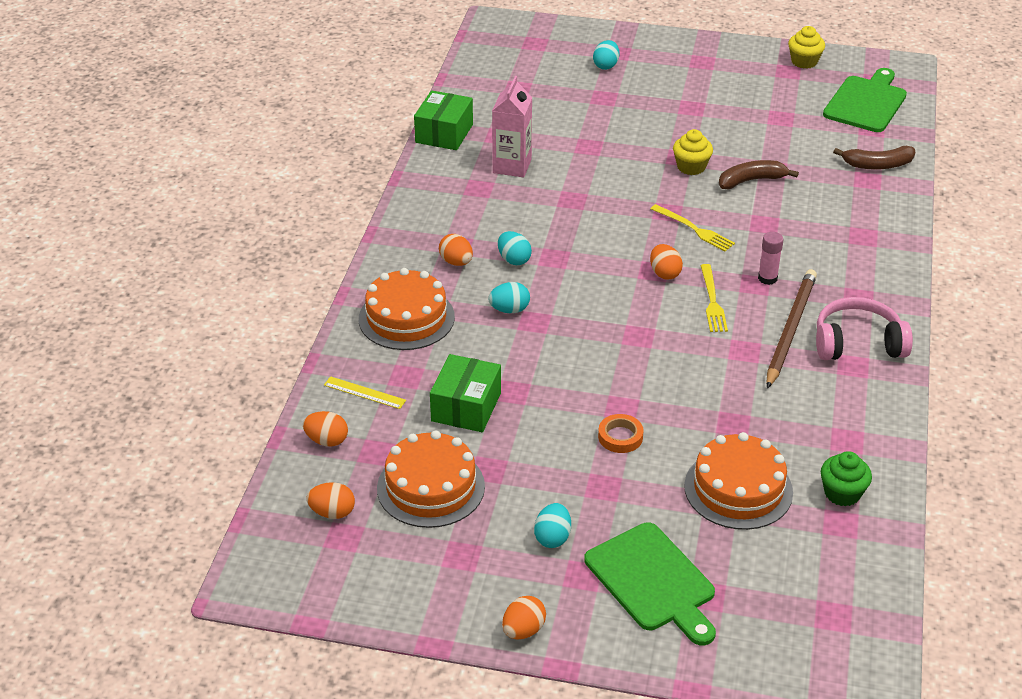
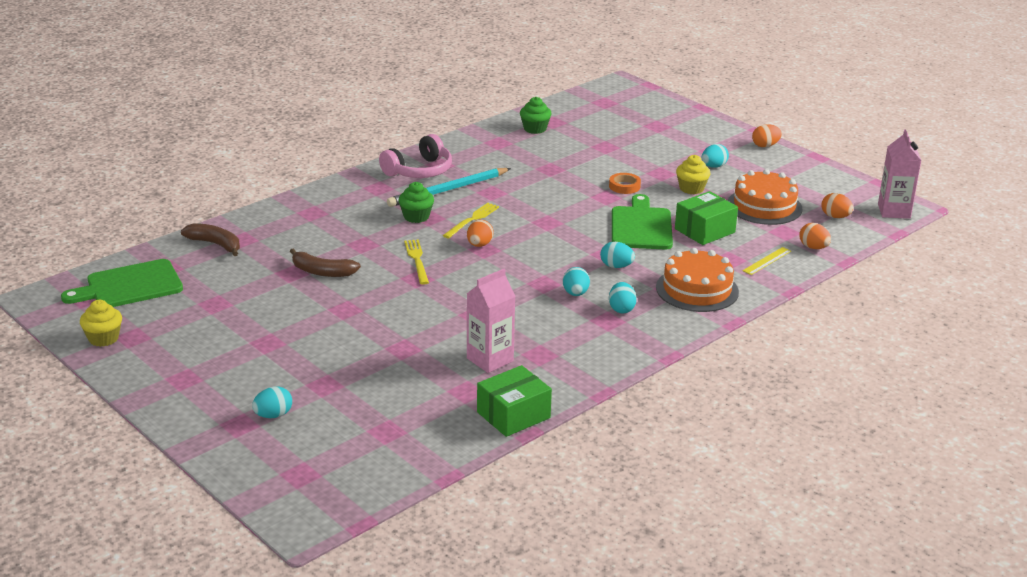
camera: 145 degrees left, 10 degrees down
yellow ruler [324,376,406,409] -> yellow ruler turned 75 degrees clockwise [742,247,791,275]
orange egg [439,234,473,266] -> turquoise egg [609,282,637,314]
green cutting board [584,522,716,646] -> green cutting board moved to [612,194,673,250]
yellow cupcake [673,129,713,175] -> yellow cupcake moved to [676,155,710,194]
orange cake [684,432,793,530] -> none
pink glue stick [758,232,783,285] -> green cupcake [398,182,434,223]
brown pencil [766,269,817,389] -> turquoise pencil [387,168,511,207]
pink headphones [816,297,913,360] -> pink headphones turned 75 degrees counterclockwise [379,134,452,178]
none -> pink carton [878,129,921,219]

